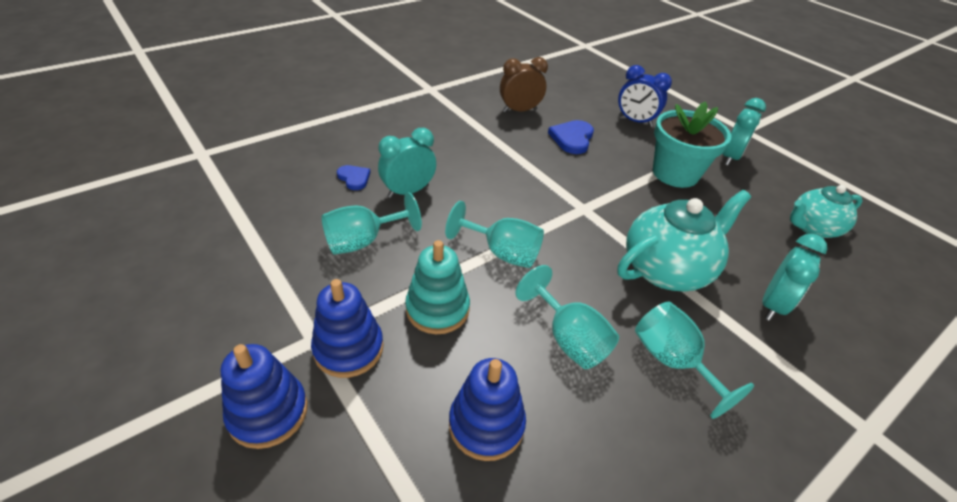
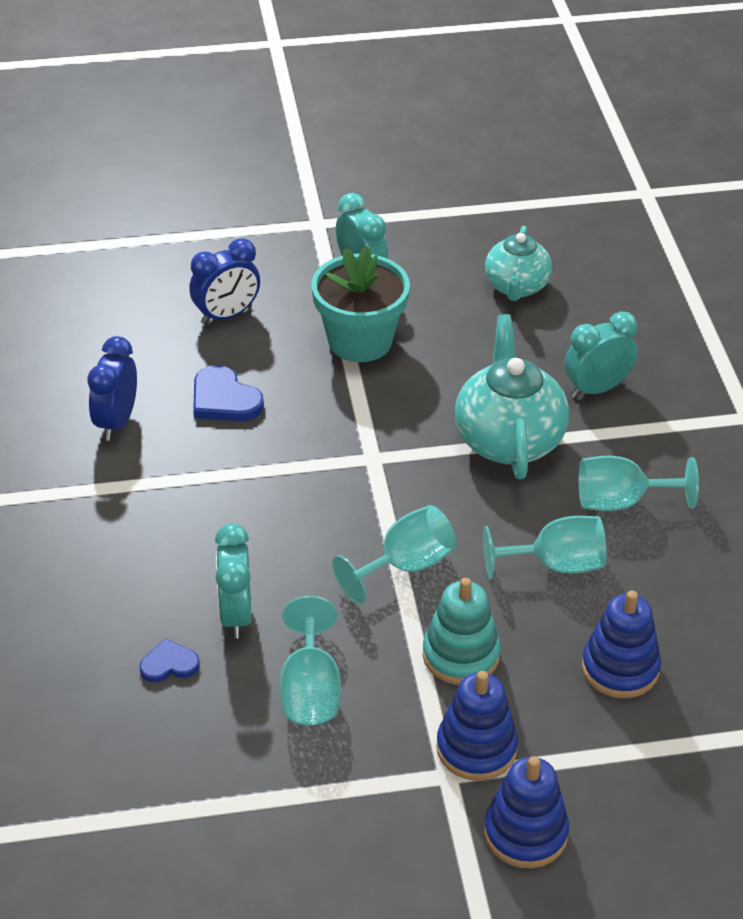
camera: 60 degrees left, 0 degrees up
brown clock [500,57,548,112] -> blue clock [87,336,137,441]
turquoise clock [762,234,827,321] -> turquoise clock turned 90 degrees counterclockwise [564,312,638,398]

